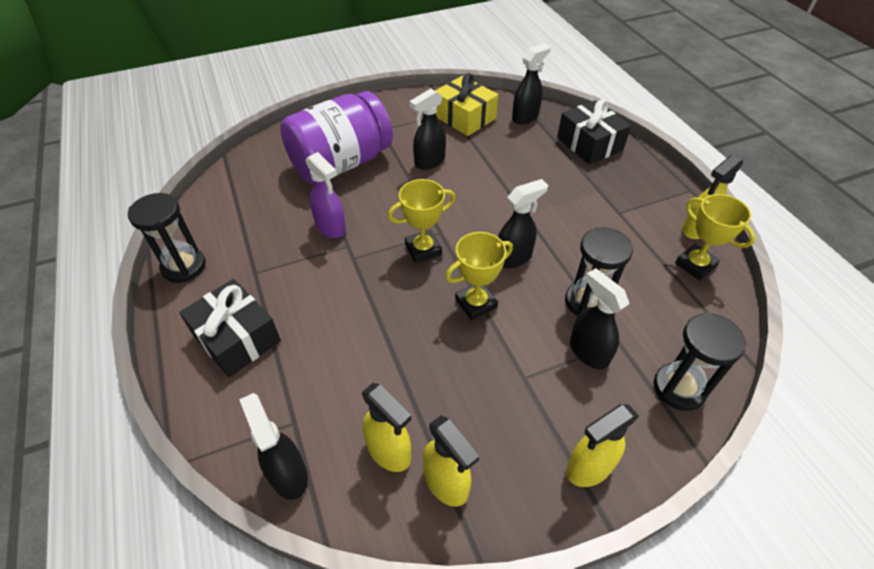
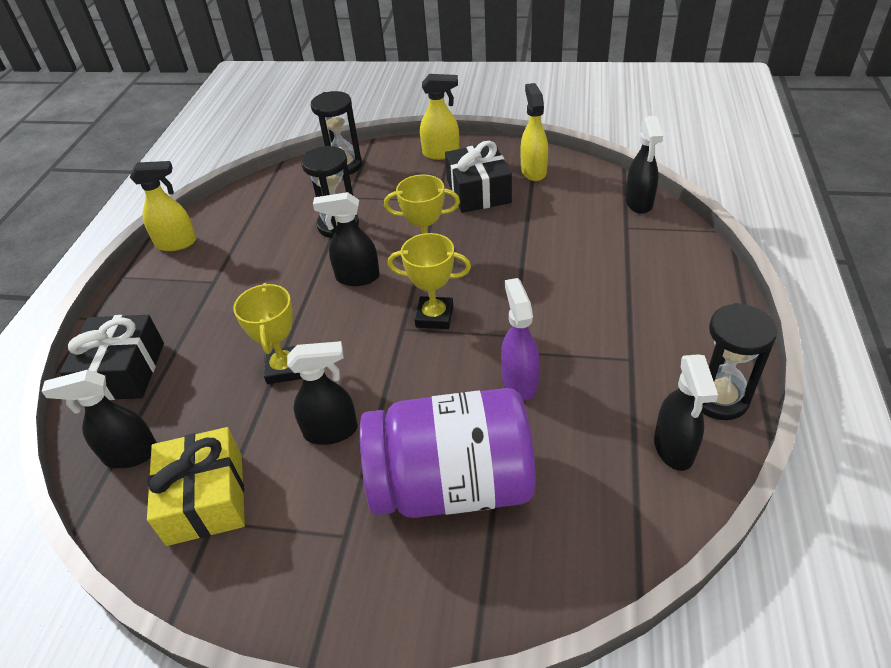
camera: 145 degrees left, 5 degrees down
black gift [179,279,281,377] -> black gift moved to [445,141,512,213]
yellow spray bottle [362,383,411,472] -> none
black spray bottle [570,268,629,370] -> black spray bottle moved to [654,354,718,471]
yellow trophy [675,194,755,280] -> yellow trophy moved to [233,283,302,384]

